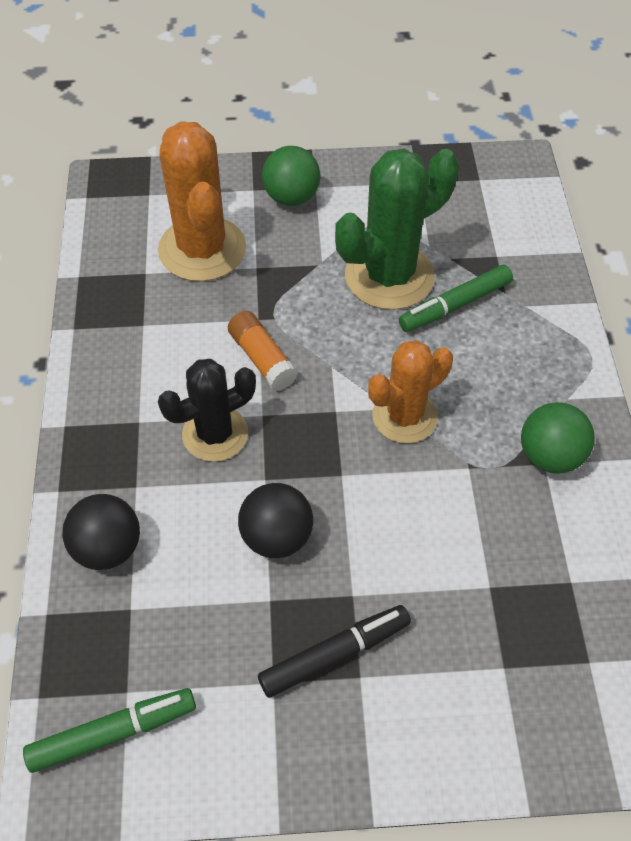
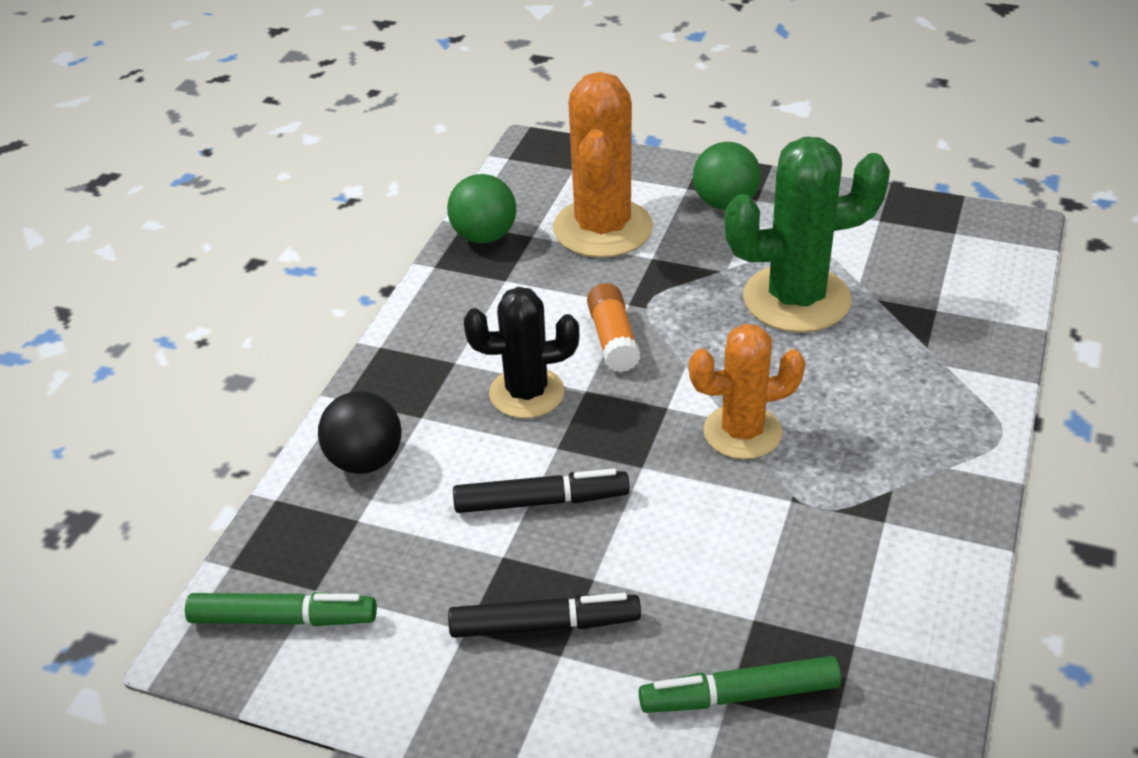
camera: 25 degrees right, 15 degrees down
black ball [238,483,313,558] -> black marker [453,469,630,513]
green marker [399,265,513,332] -> green marker moved to [639,656,841,713]
green ball [521,402,595,473] -> green ball moved to [447,174,516,243]

